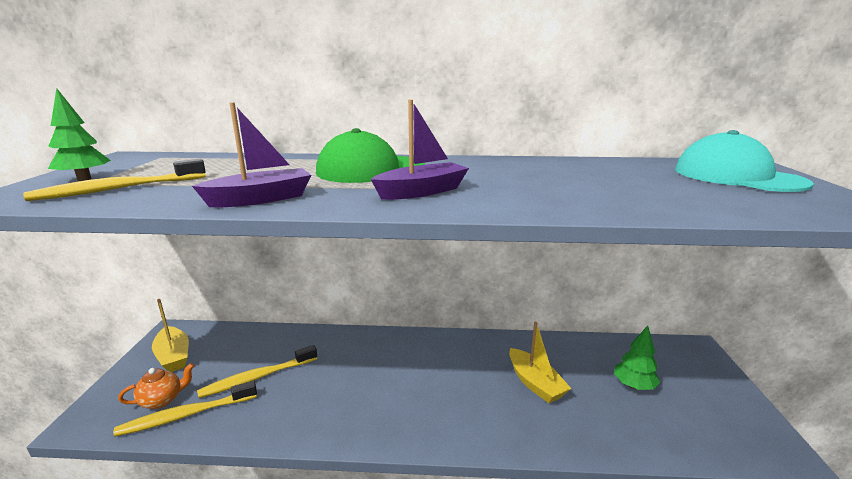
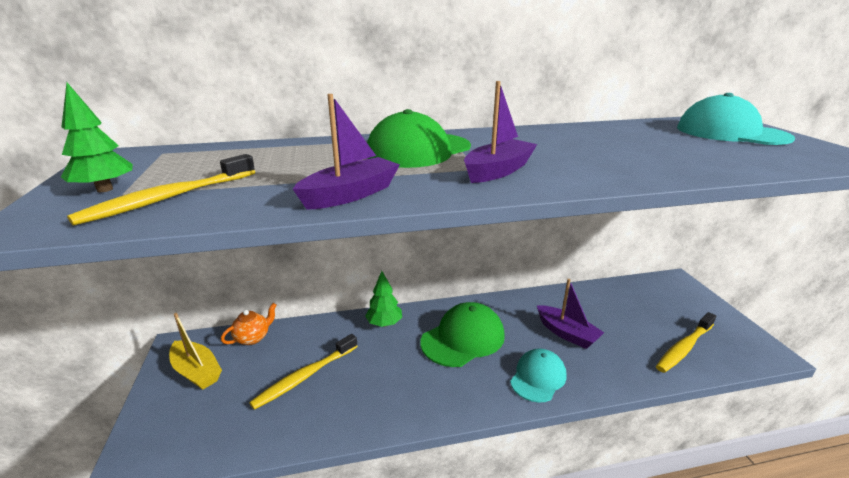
camera: 15 degrees left, 5 degrees up
yellow toothbrush [114,381,257,437] -> yellow toothbrush moved to [656,312,716,373]
orange teapot [118,363,194,409] -> orange teapot moved to [221,303,276,345]
yellow boat [509,322,572,403] -> purple boat [537,279,604,349]
green tree [614,325,660,390] -> green tree moved to [365,271,402,327]
none -> green cap [421,302,505,367]
none -> turquoise cap [510,349,567,403]

